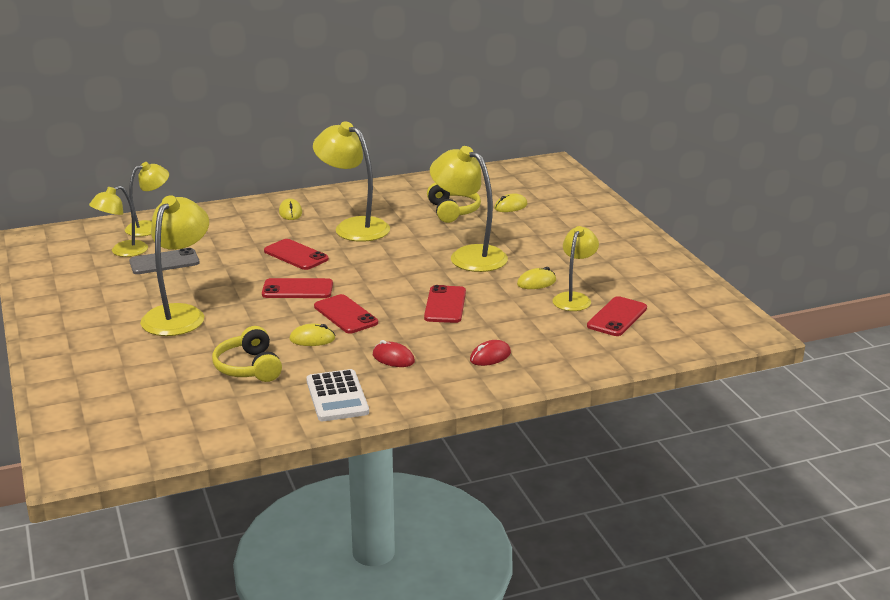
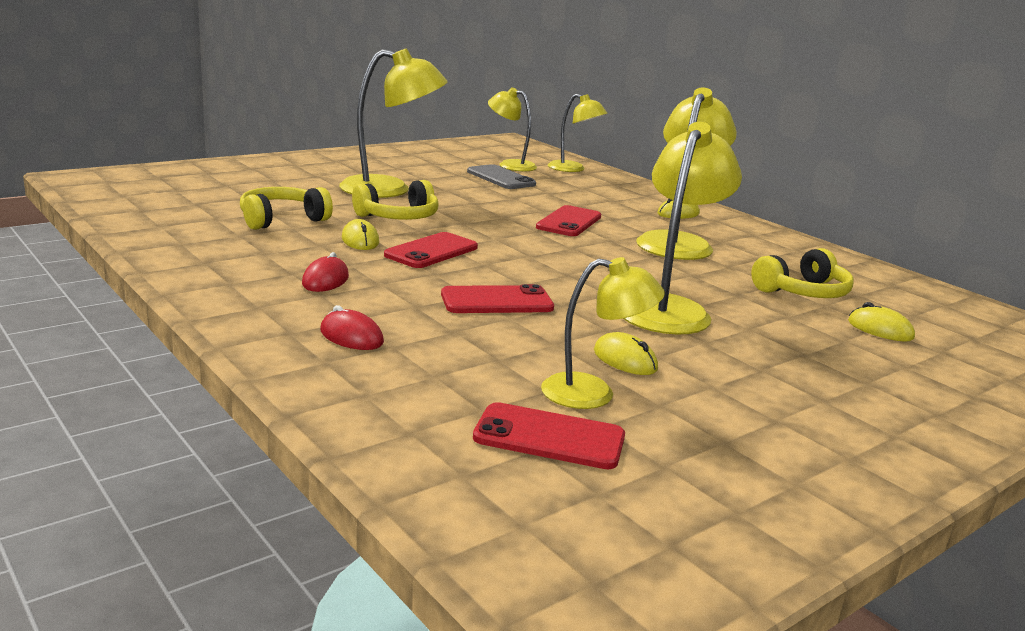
camera: 70 degrees right, 5 degrees down
red phone [262,278,333,298] -> none
white calculator [306,369,369,421] -> none
none -> yellow headphones [352,180,439,220]

